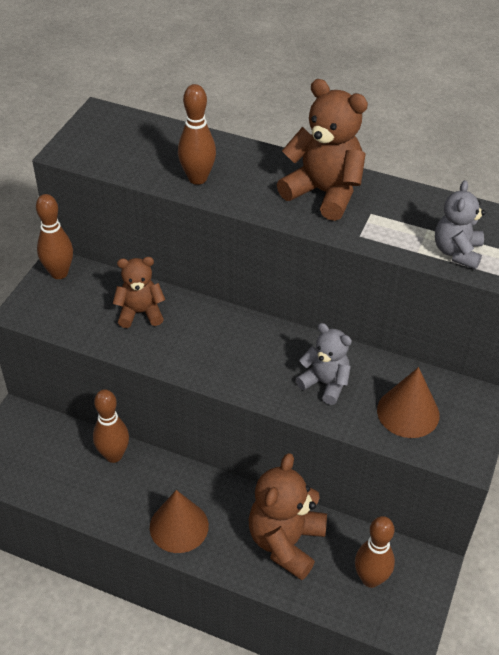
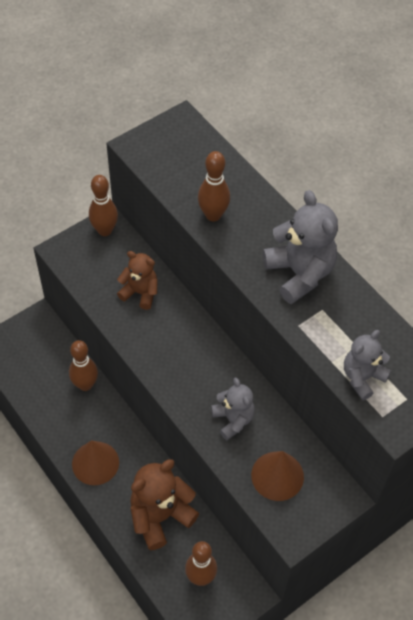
camera: 30 degrees right, 10 degrees up
brown teddy bear [277,79,368,221] -> grey teddy bear [263,190,338,304]

